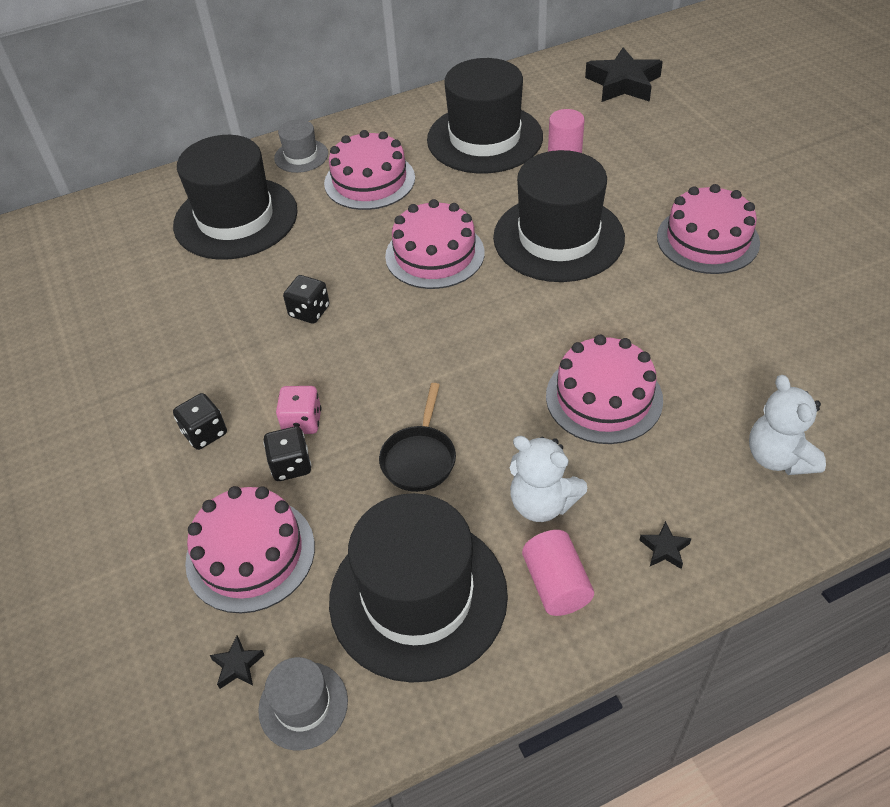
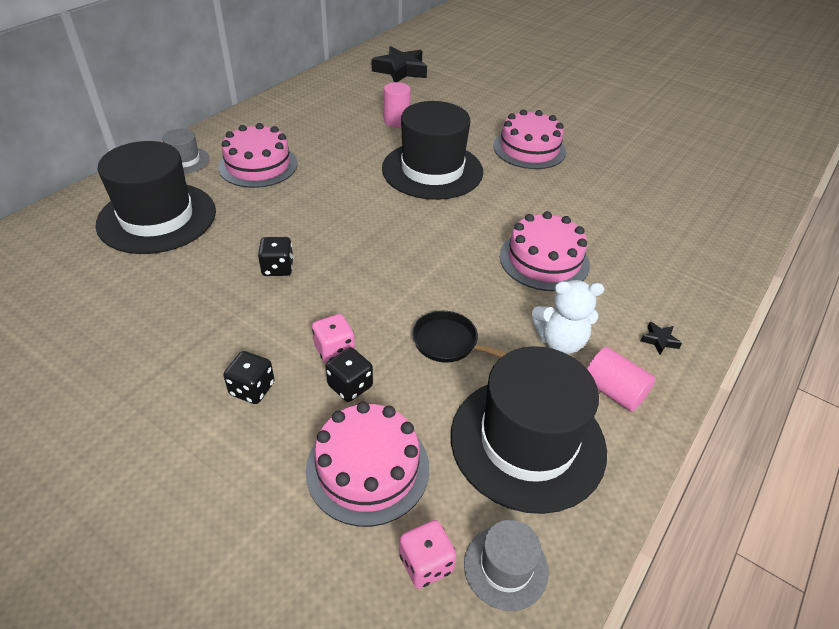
camera: 35 degrees left, 5 degrees down
black star [209,636,264,689] -> pink dice [399,520,457,589]
black pan [379,383,456,492] -> black pan turned 135 degrees clockwise [412,311,507,363]
pink cake [385,199,485,289] -> none
black hat [427,58,543,173] -> none
white teddy bear [749,375,826,475] -> none

